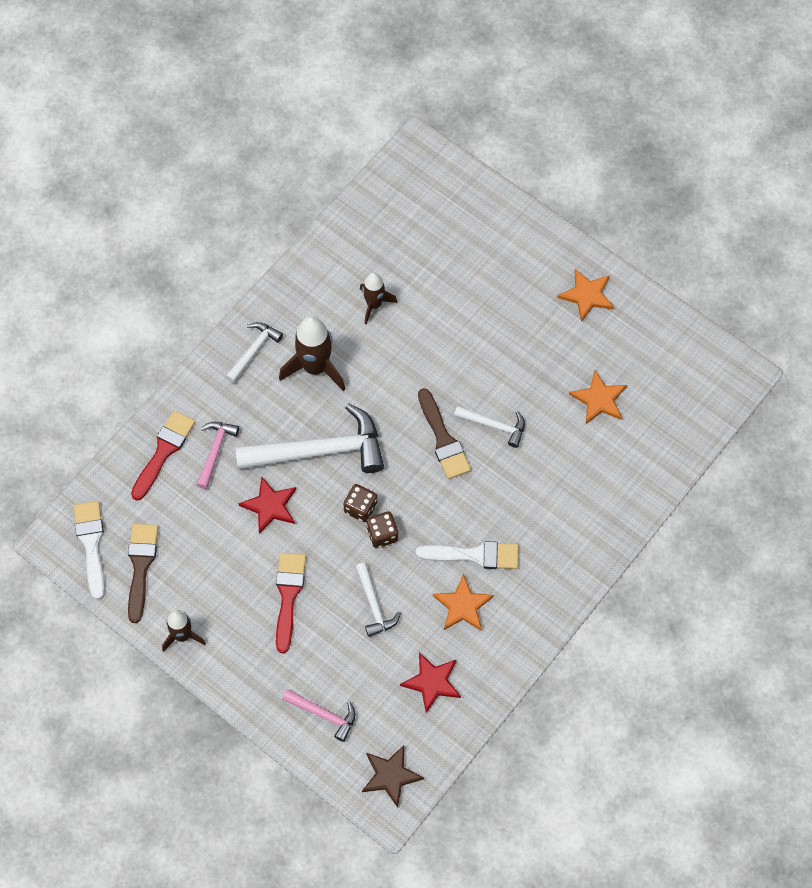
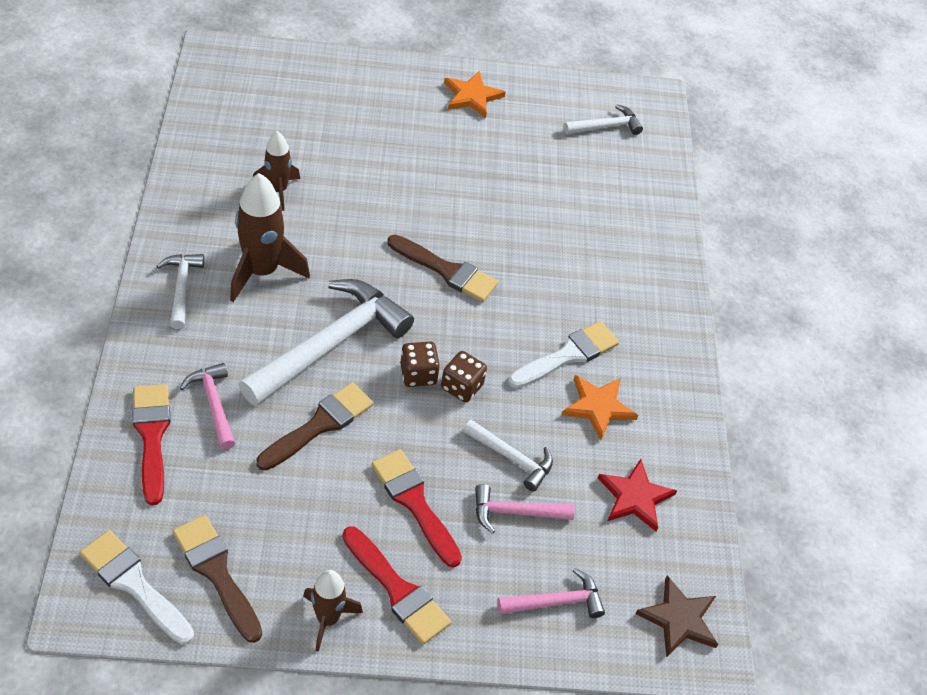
camera: 45 degrees left, 15 degrees down
red star [238,476,296,534] -> brown brush [256,382,373,471]
white hammer [454,406,525,448] -> white hammer moved to [564,104,643,135]
orange star [569,370,627,424] -> none
none -> red brush [342,526,451,645]
none -> pink hammer [475,484,575,533]

